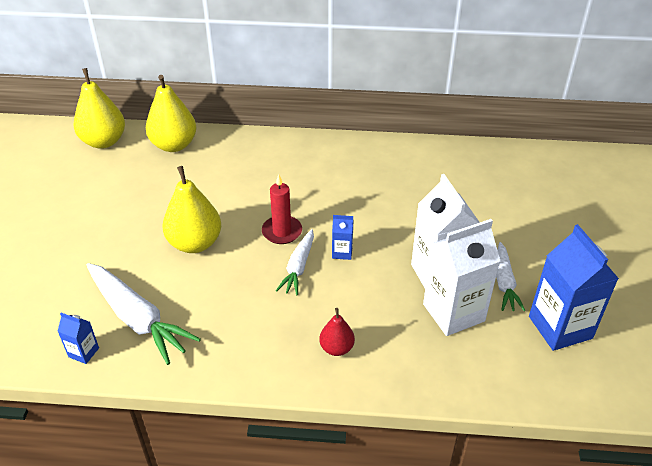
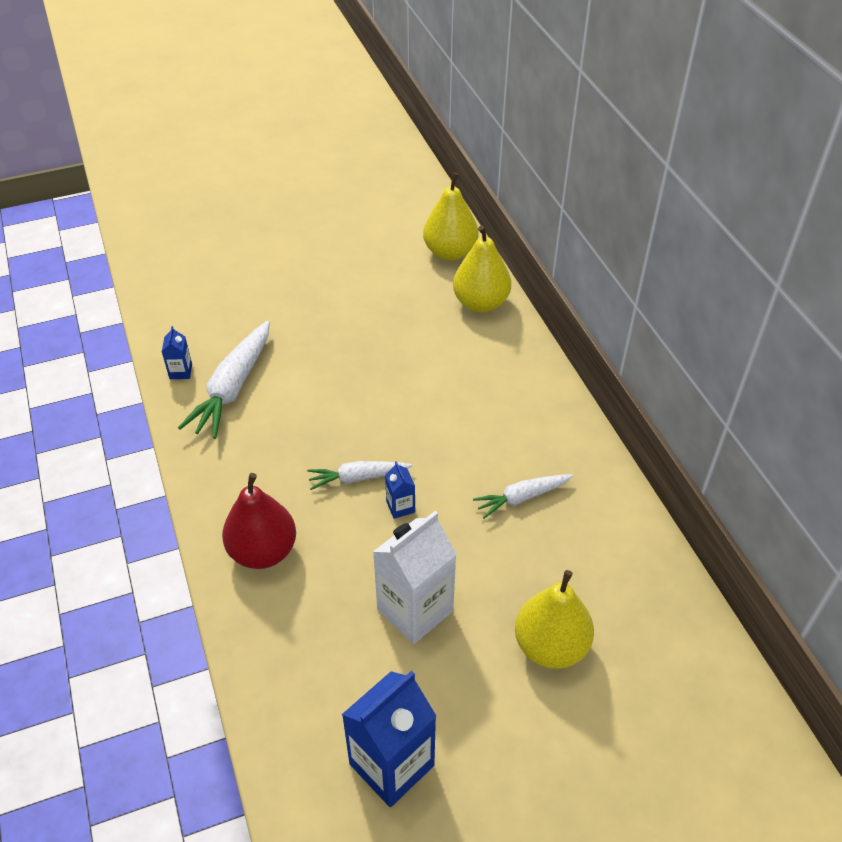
camera: 65 degrees right, 5 degrees up
yellow pear [163,166,221,253] -> yellow pear moved to [515,570,594,669]
red candle [262,174,302,244] -> none
red pear [319,308,355,356] -> red pear [222,473,296,569], size x1.86
white carton [423,219,500,336] -> none
white carrot [496,242,525,311] -> white carrot moved to [473,474,573,519]

